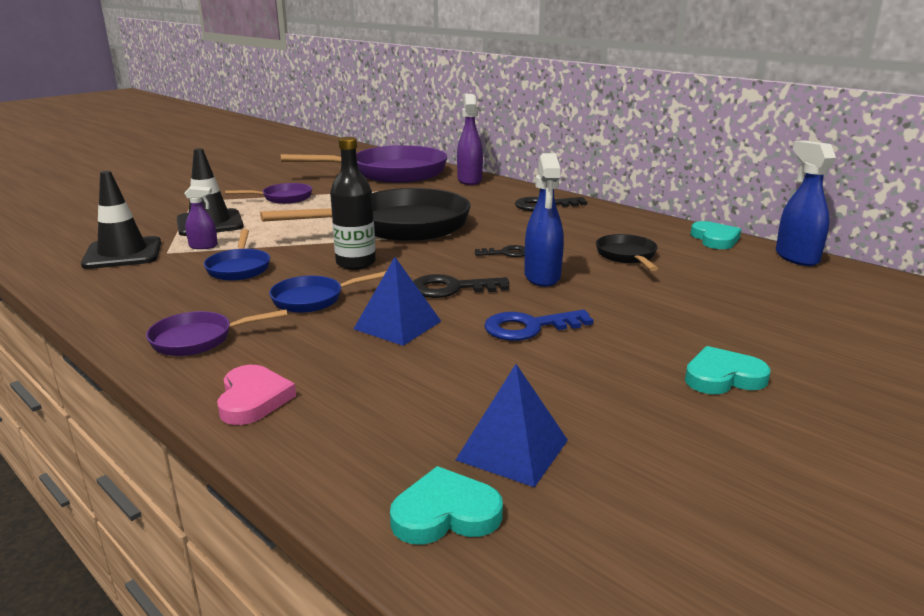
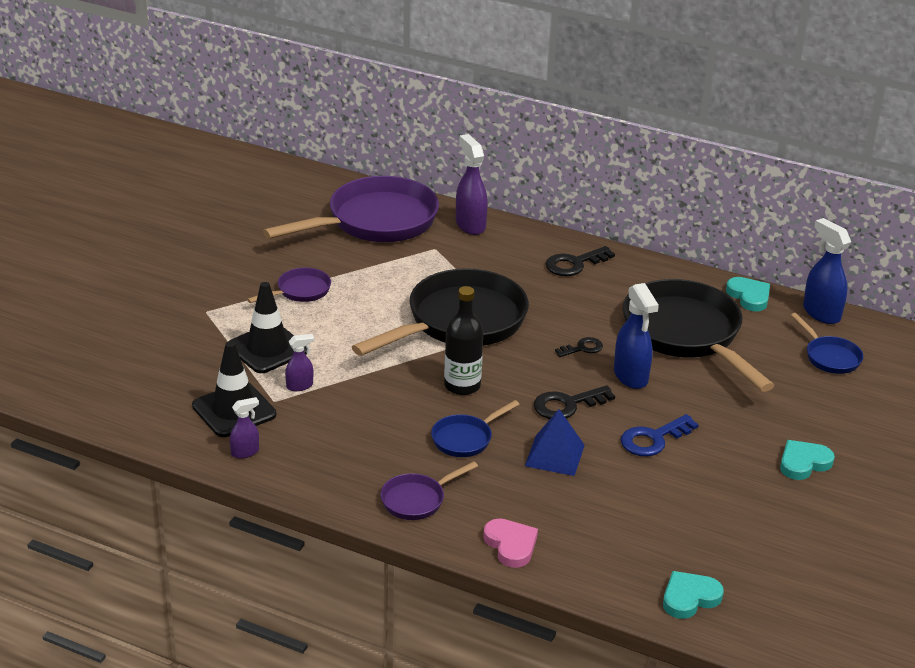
camera: 20 degrees left, 10 degrees up
blue pan [204,229,270,281] -> blue pan moved to [791,313,863,374]
blue pyramid [456,364,568,487] -> none
black pan [596,234,658,271] -> black pan [622,279,775,392], size x2.18
none -> purple spray bottle [230,397,259,459]

